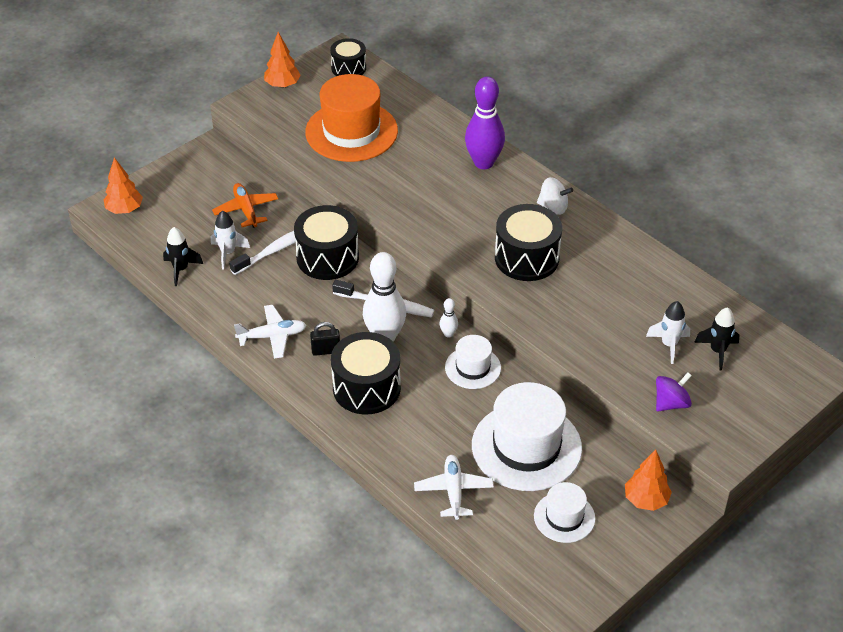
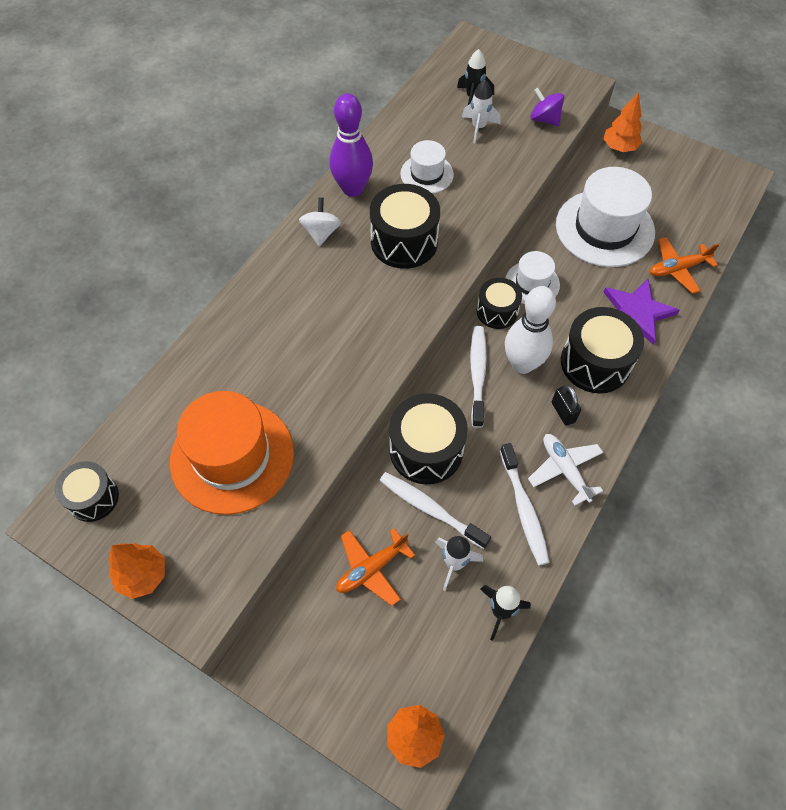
camera: 105 degrees left, 15 degrees up
white plane [414,455,494,520] -> orange plane [650,237,719,294]
white bowling pin [439,298,458,338] -> black drum [477,278,522,329]
purple bowling pin [465,77,505,169] -> purple bowling pin moved to [329,93,373,197]
white hat [534,482,595,543] -> white hat moved to [400,140,454,194]
none -> white toothbrush [500,443,550,565]
none -> purple star [603,279,679,345]

